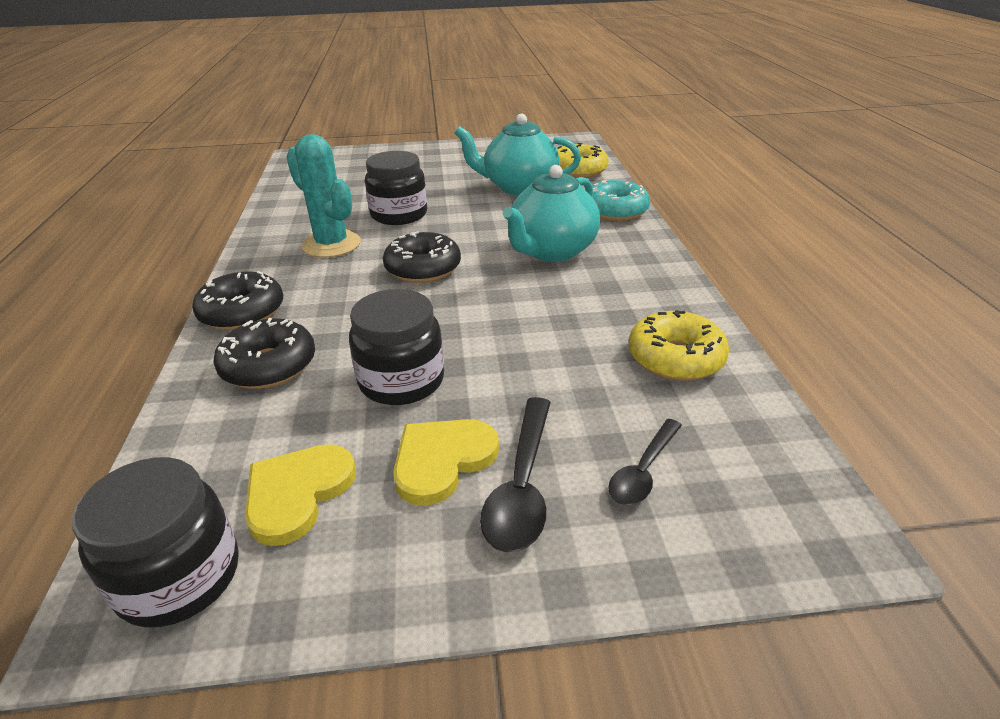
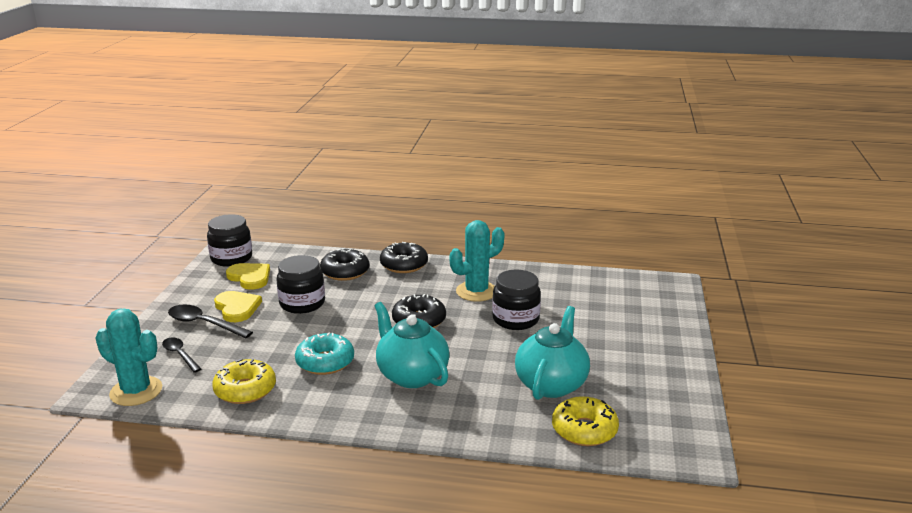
camera: 105 degrees right, 10 degrees down
turquoise donut [592,180,650,221] -> turquoise donut moved to [295,332,354,375]
none -> turquoise cactus [96,309,162,406]

